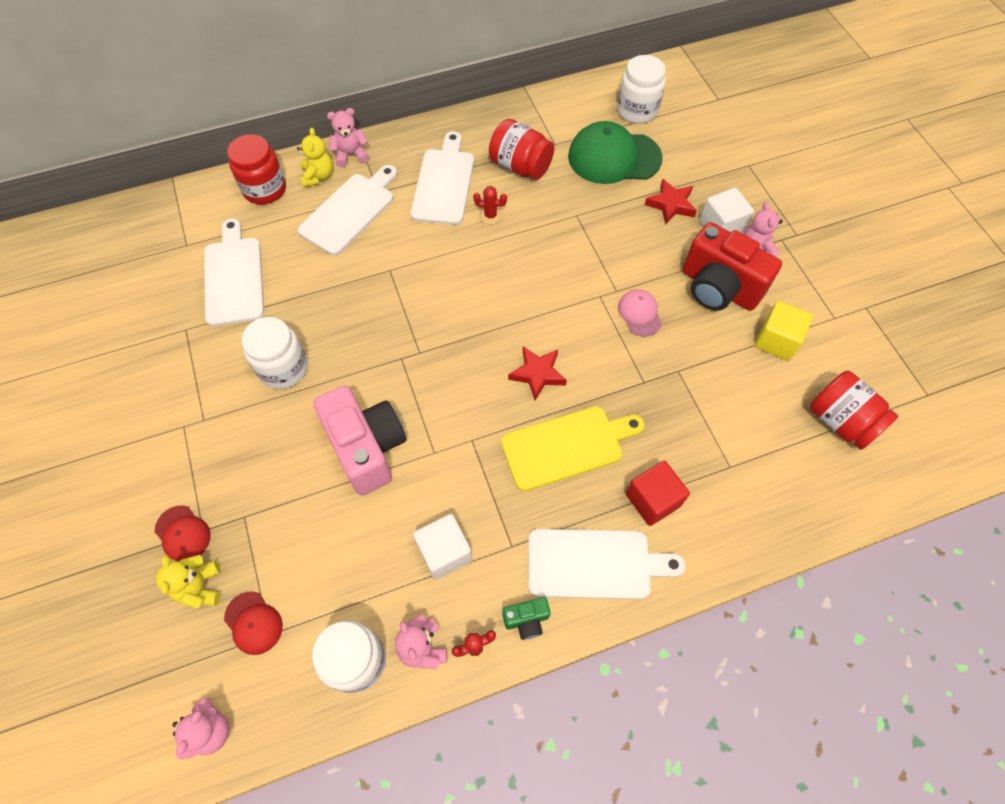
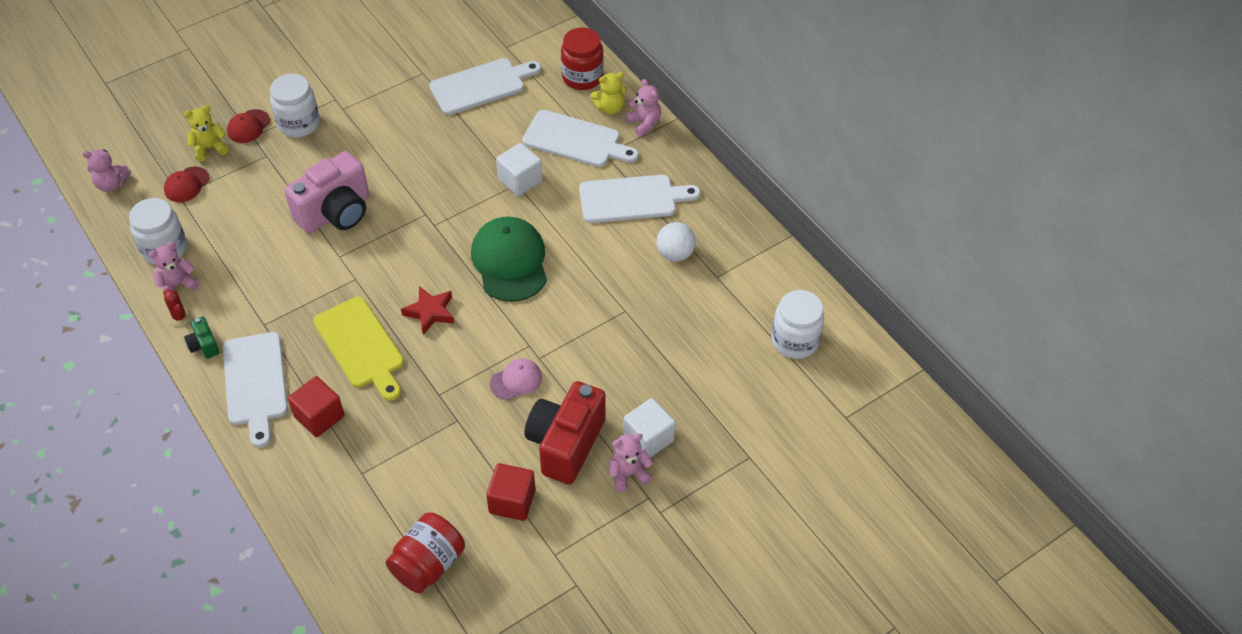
camera: 75 degrees right, 10 degrees down
white jar [242,317,308,389] -> white jar moved to [270,74,320,138]
white cube [413,514,472,580] -> white cube moved to [496,143,542,196]
red cactus [473,186,507,224] -> none
red jar [489,119,554,180] -> white ball [657,222,696,261]
green cap [568,121,663,184] -> green cap moved to [471,217,547,302]
red star [645,179,697,225] -> none
yellow cube [755,301,813,361] -> red cube [486,463,535,521]

